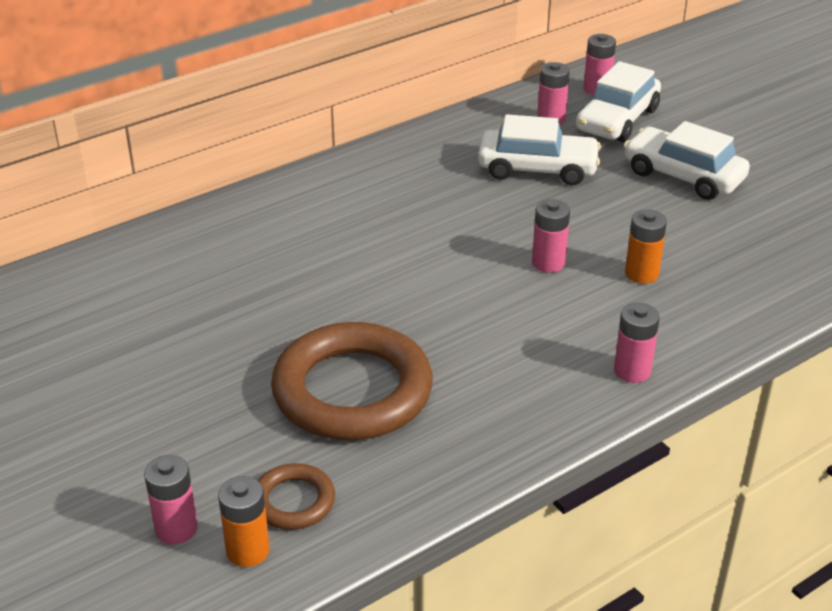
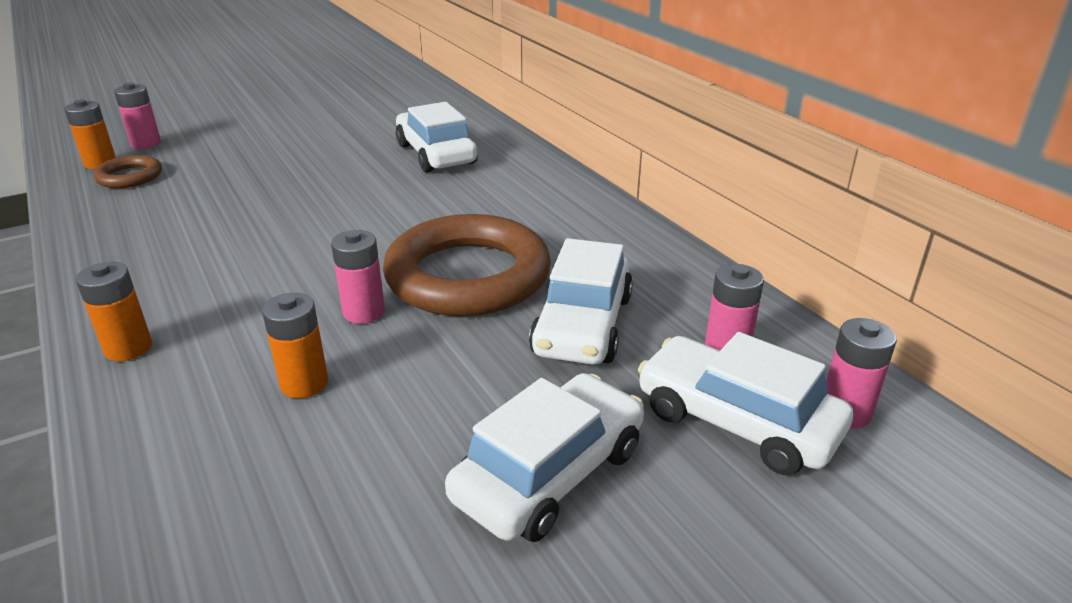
camera: 95 degrees right, 5 degrees down
brown ring [271,322,433,440] -> brown ring moved to [383,214,551,316]
pink battery [614,303,660,383] -> orange battery [76,262,152,361]
none -> white car [396,102,478,172]

